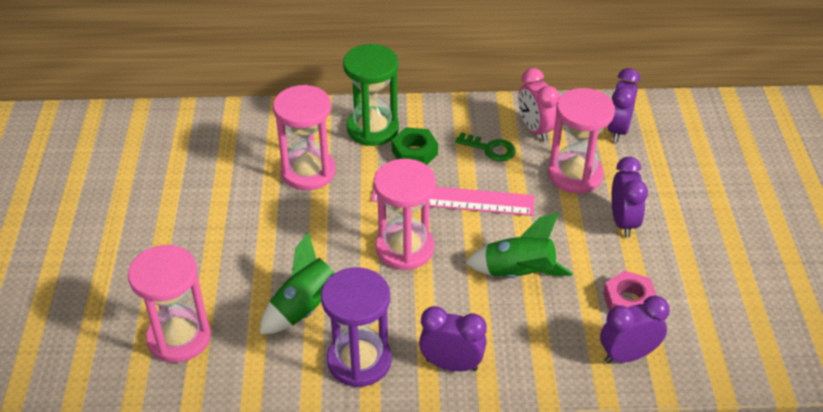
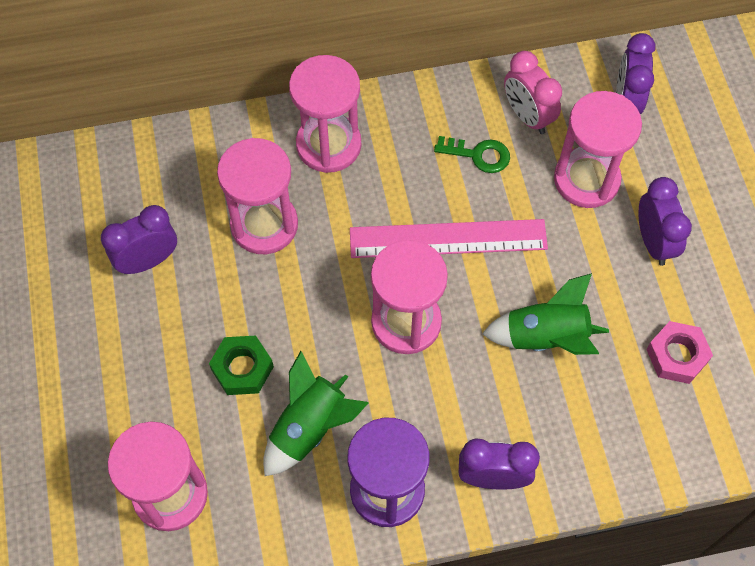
camera: 10 degrees left, 20 degrees up
green hourglass [343,44,399,146] -> pink hourglass [289,55,361,173]
green nut [392,127,438,165] -> green nut moved to [209,336,274,395]
purple clock [600,296,669,363] -> purple clock moved to [101,205,177,274]

